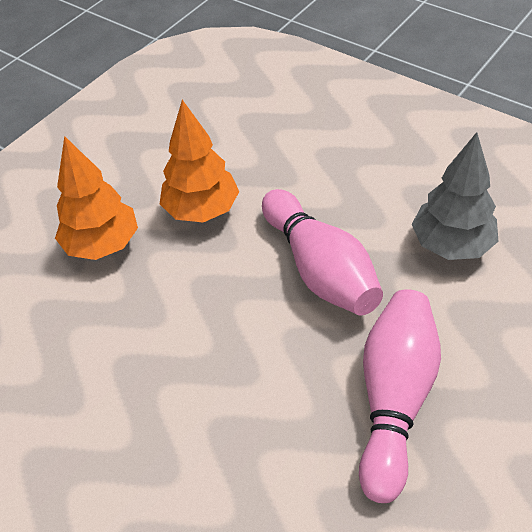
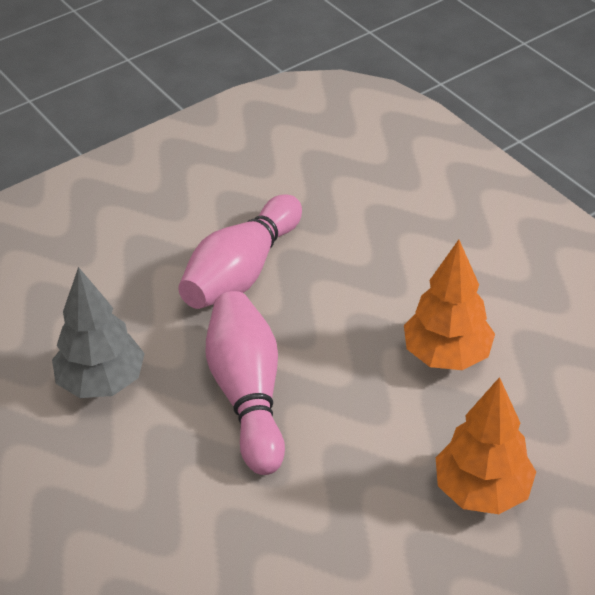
camera: 165 degrees left, 5 degrees down
orange tree [160,100,239,222] -> orange tree moved to [404,240,495,370]

